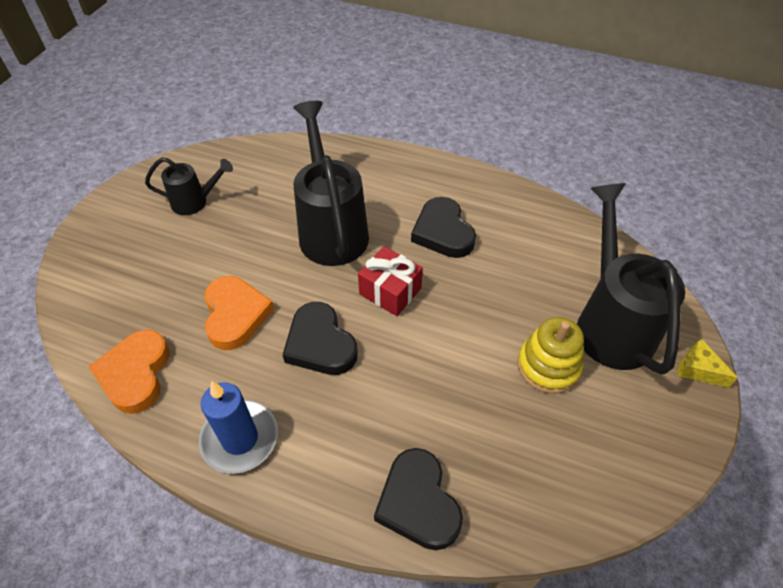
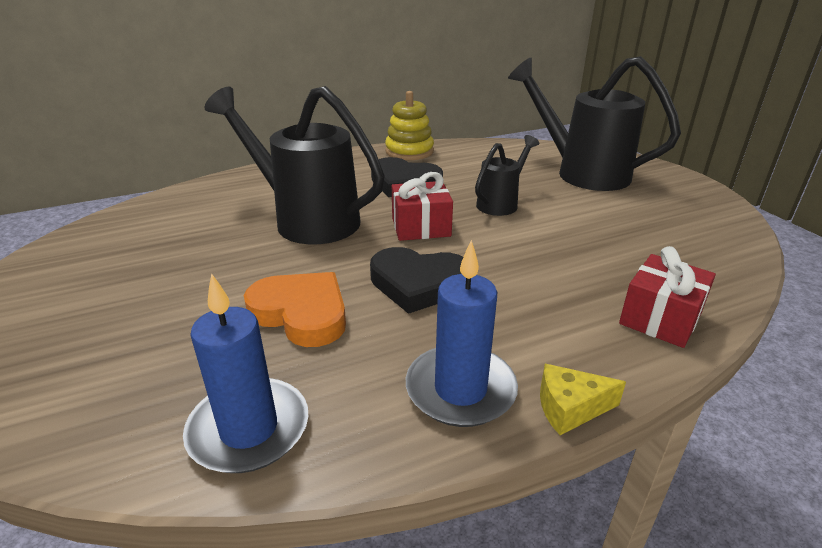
camera: 45 degrees left, 20 degrees down
orange heart [88,330,169,414] -> blue candle [183,273,309,473]
black watering can [145,157,233,215] -> black watering can moved to [475,135,540,216]
black heart [374,448,463,550] -> red gift [619,246,716,348]
yellow stacking toy [517,317,584,394] -> yellow stacking toy moved to [385,91,434,160]
yellow cheese [677,339,738,388] -> yellow cheese moved to [540,364,626,435]

